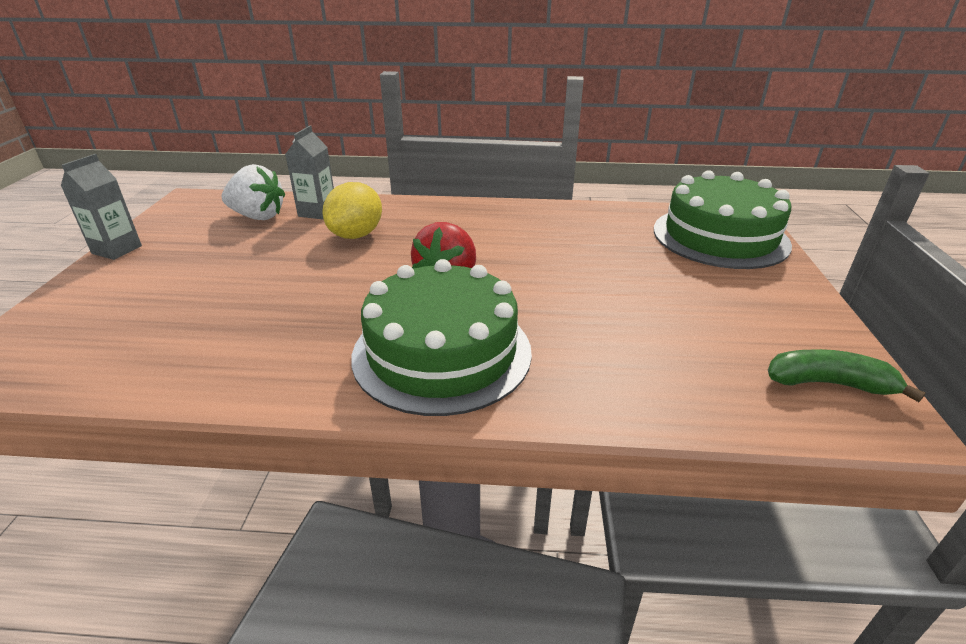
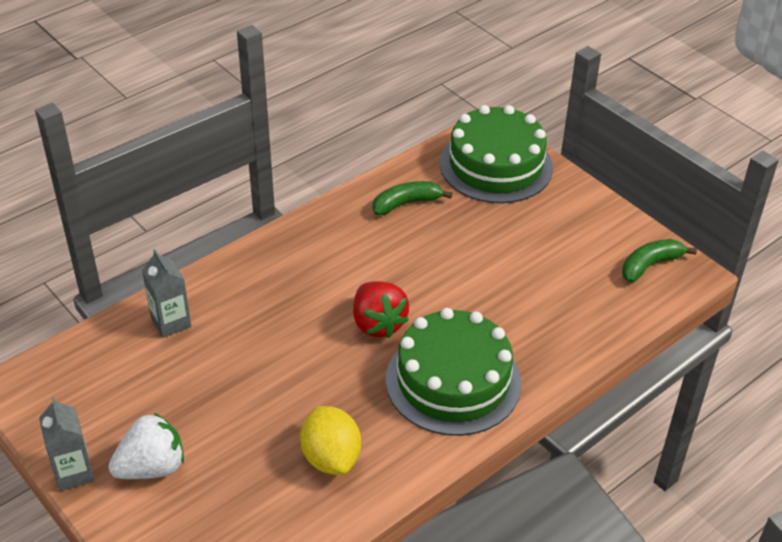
camera: 45 degrees left, 10 degrees up
white strawberry [222,164,285,220] -> white strawberry moved to [108,413,184,479]
yellow lemon [323,182,382,239] -> yellow lemon moved to [300,406,361,475]
none -> green banana [373,181,453,215]

